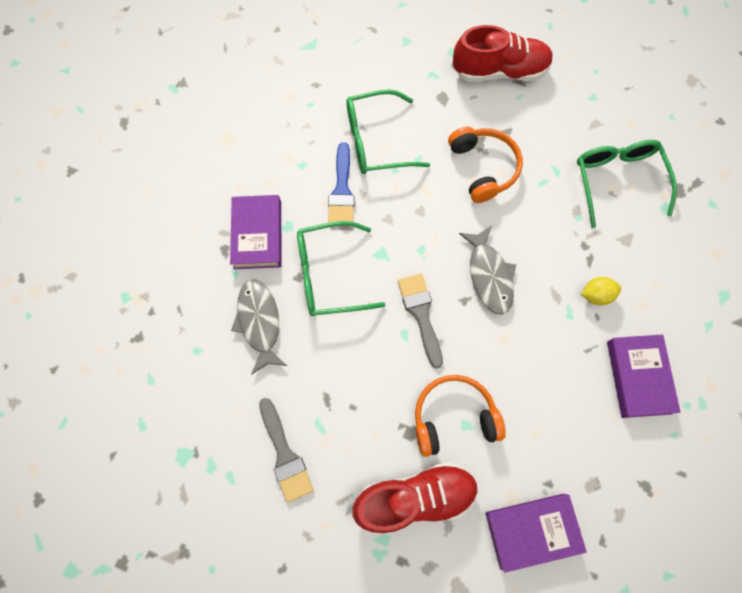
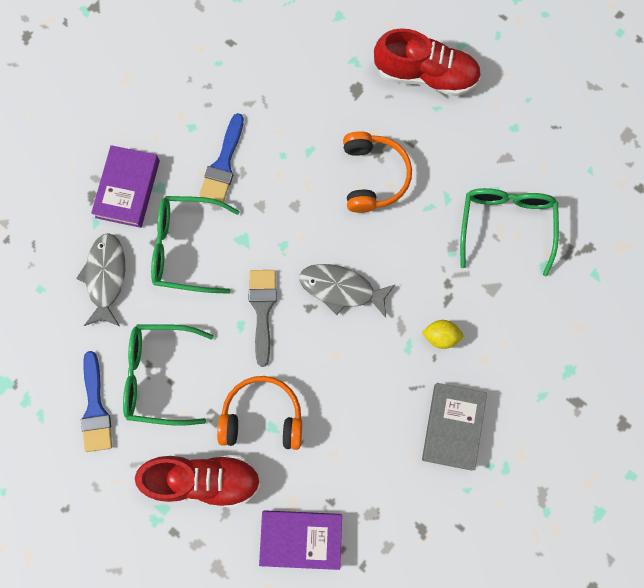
camera: 15 degrees right, 5 degrees up
grey brush [259,398,313,503] -> blue brush [81,351,112,452]
green glasses [347,89,430,174] -> green glasses moved to [123,324,214,426]
grey fish [459,226,516,314] -> grey fish turned 105 degrees clockwise [299,264,396,318]
purple book [607,334,680,418] -> grey book [422,383,487,471]

